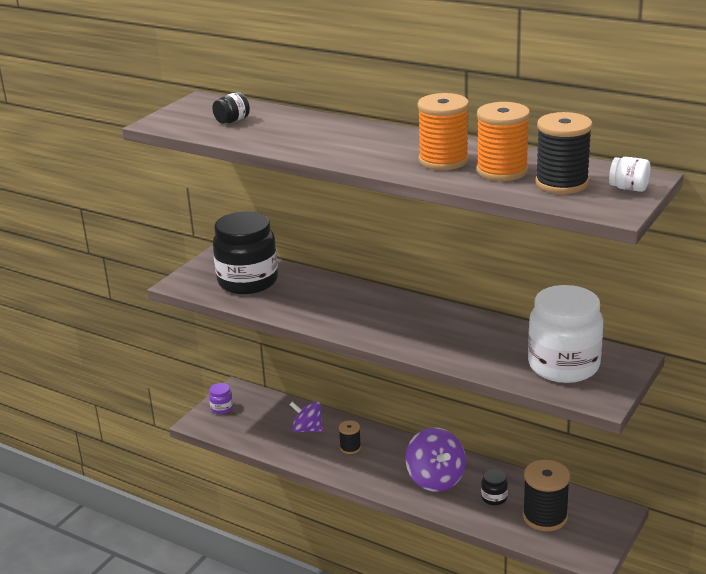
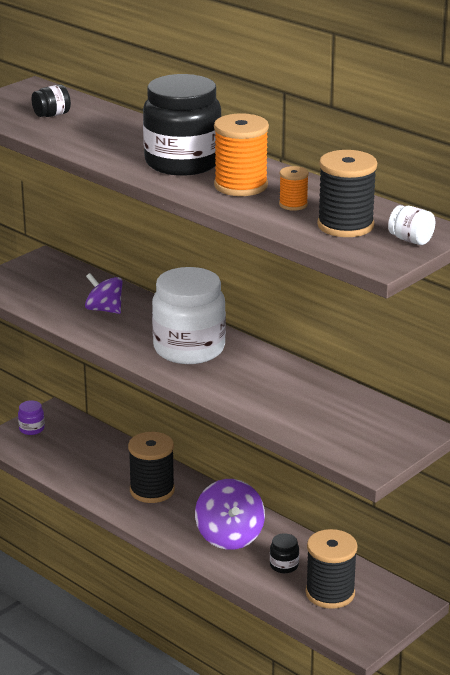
camera: 10 degrees right, 0 degrees up
black jar [213,211,278,294] -> black jar moved to [143,74,221,176]
purple spinning top [290,401,323,432] -> purple spinning top moved to [85,273,123,314]
black spool [339,420,361,454] -> black spool [128,432,175,503], size x1.91
orange spool [476,102,530,181] -> orange spool [279,166,309,211], size x0.52
white jar [528,285,603,383] -> white jar moved to [152,267,226,364]

